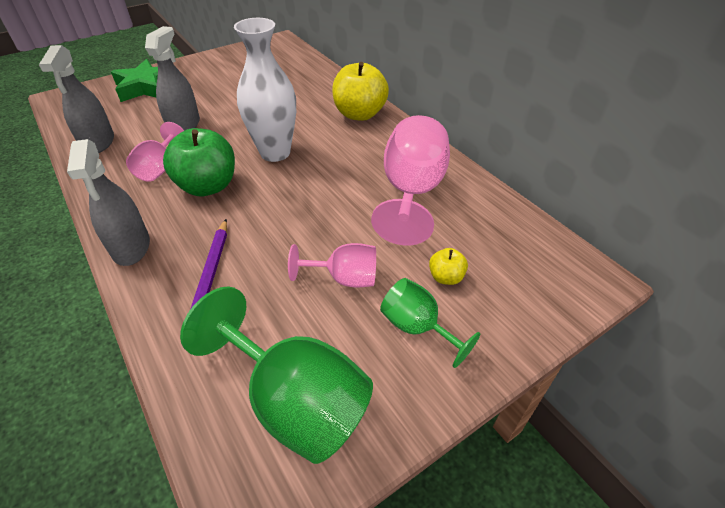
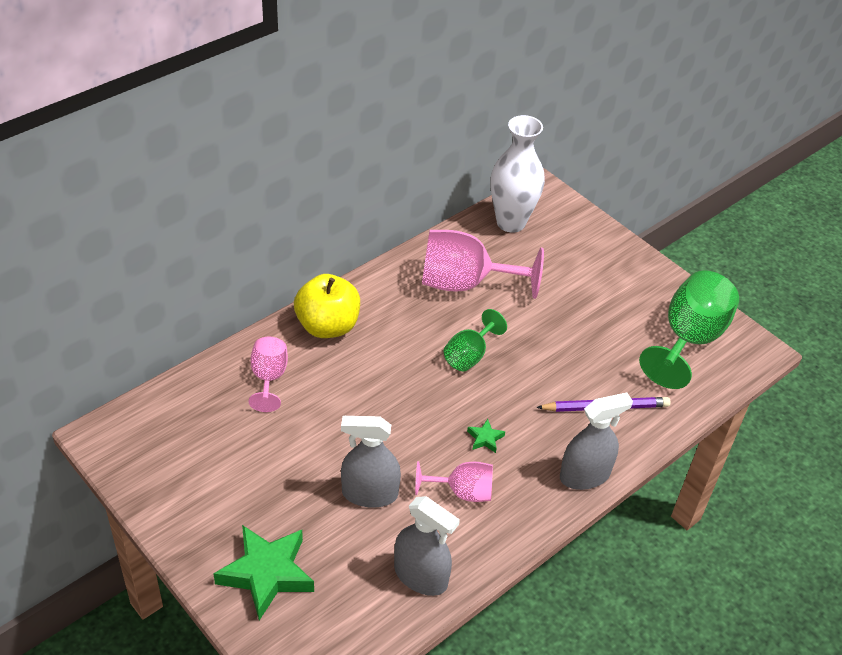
camera: 100 degrees left, 0 degrees up
grey spray bottle [39,45,114,153] -> grey spray bottle turned 45 degrees clockwise [394,496,460,596]
green apple [163,128,235,196] -> green star [467,419,505,453]
white vase [234,18,296,162] -> white vase moved to [491,115,545,233]
pink goblet [288,243,376,288] -> pink goblet moved to [249,337,288,412]
green goblet [380,278,480,368] -> green goblet moved to [444,309,507,371]
yellow apple [429,248,468,285] -> none

